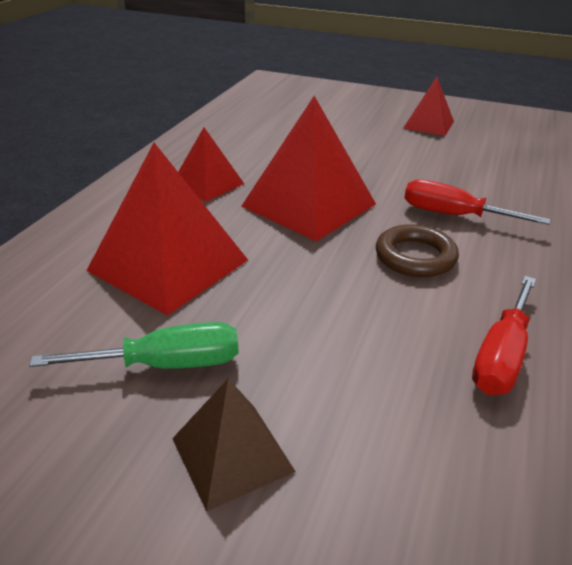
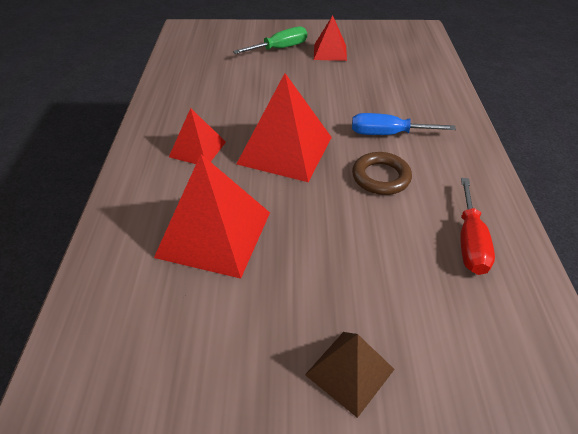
camera: 20 degrees left, 10 degrees up
green screwdriver [29,322,239,369] -> green screwdriver moved to [233,26,307,54]
red screwdriver [404,180,551,225] -> blue screwdriver [352,113,456,135]

